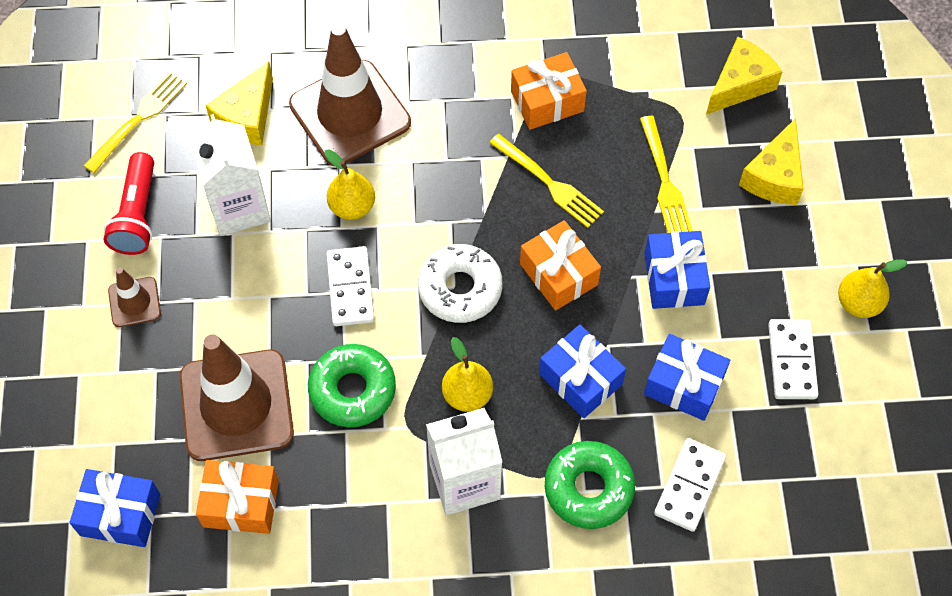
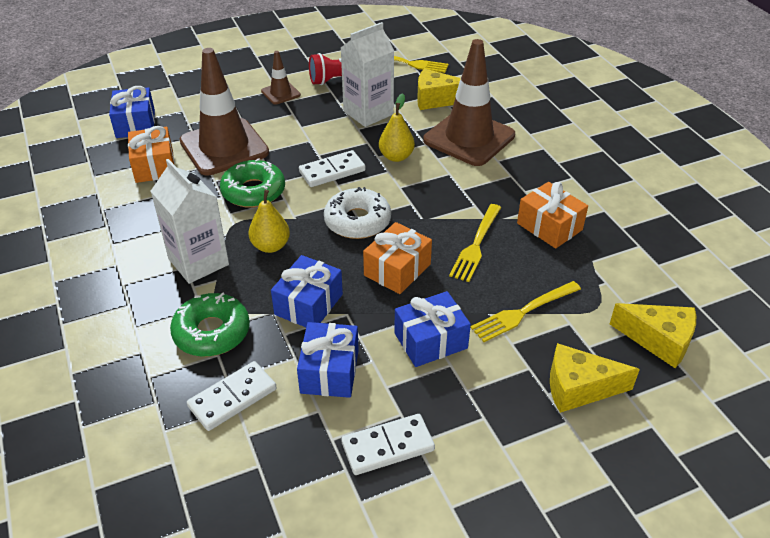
camera: 70 degrees right, 20 degrees down
white domino [654,438,726,532] -> white domino turned 45 degrees counterclockwise [187,361,277,431]
yellow pear [838,259,907,318] -> none

